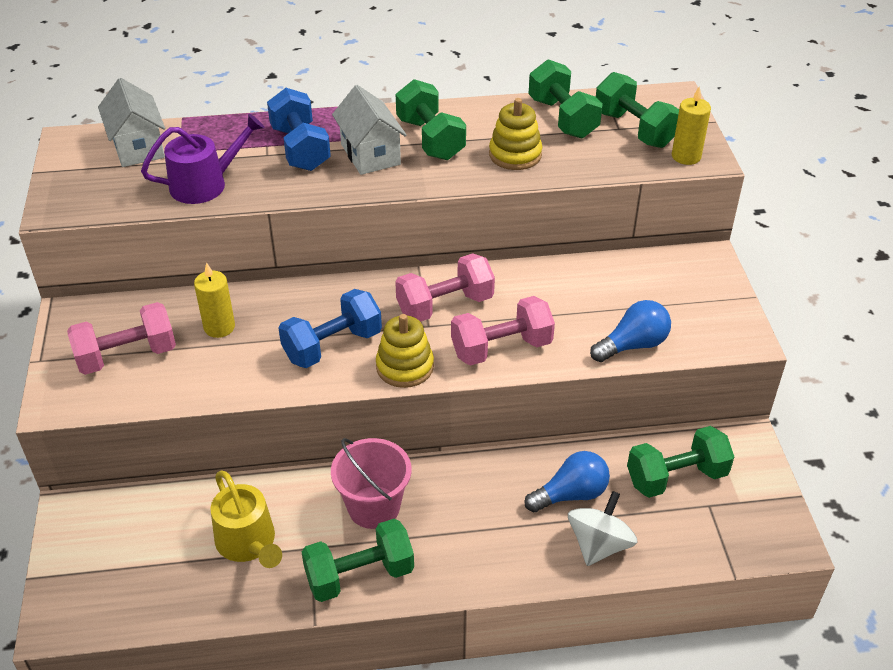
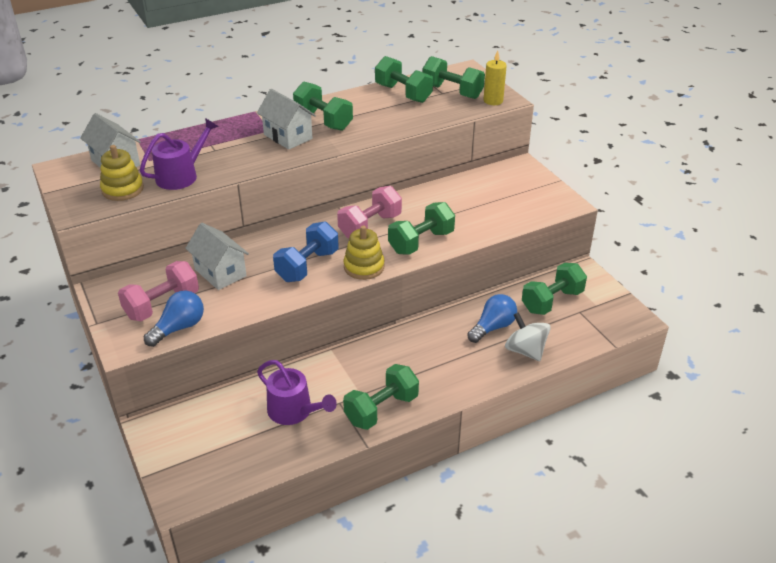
camera: 20 degrees left, 5 degrees down
yellow candle [194,262,235,338] -> white house [185,223,249,290]
yellow watering can [210,470,282,568] -> purple watering can [257,360,337,425]
blue dumbbell [267,88,331,171] -> none
pink bucket [331,438,412,529] -> none
pink dumbbell [451,296,555,366] -> green dumbbell [388,202,455,254]
yellow stacking toy [489,98,543,170] -> yellow stacking toy moved to [100,145,144,201]
white spinning top [568,491,637,566] -> white spinning top turned 45 degrees counterclockwise [505,312,551,361]
blue light bulb [590,300,671,362] -> blue light bulb moved to [144,291,204,347]

